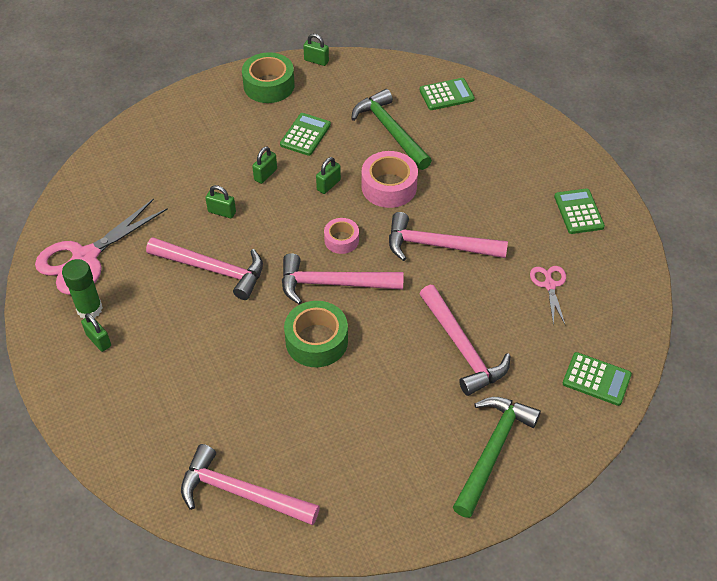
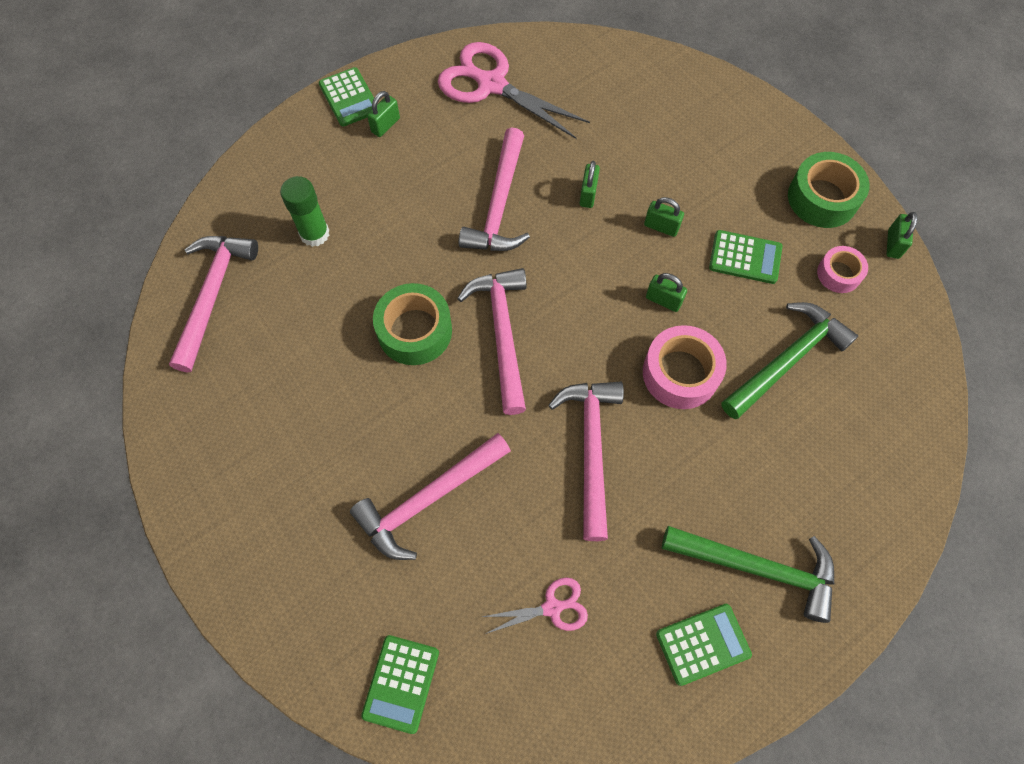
camera: 80 degrees right, 15 degrees up
green glue stick [62,259,103,318] -> green glue stick moved to [280,176,329,247]
pink tape [324,218,359,254] -> pink tape moved to [817,246,868,293]
green calculator [420,78,475,110] -> green calculator moved to [319,67,374,127]
green hammer [453,397,541,518] -> green hammer moved to [662,526,834,623]

